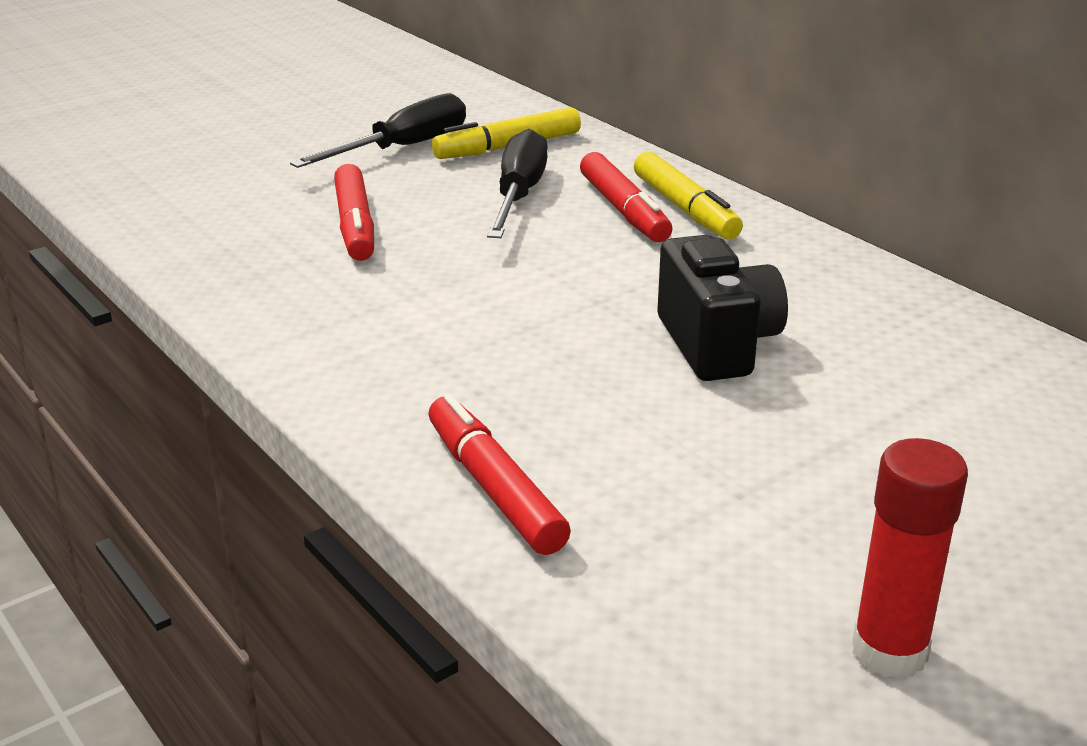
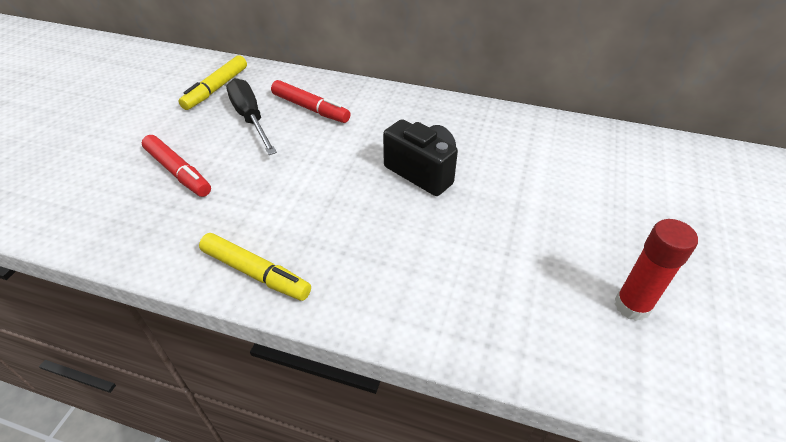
camera: 35 degrees left, 15 degrees up
black screwdriver [290,93,466,168] -> none
red marker [429,394,571,555] -> none
yellow marker [634,152,743,239] -> yellow marker moved to [199,233,311,301]

